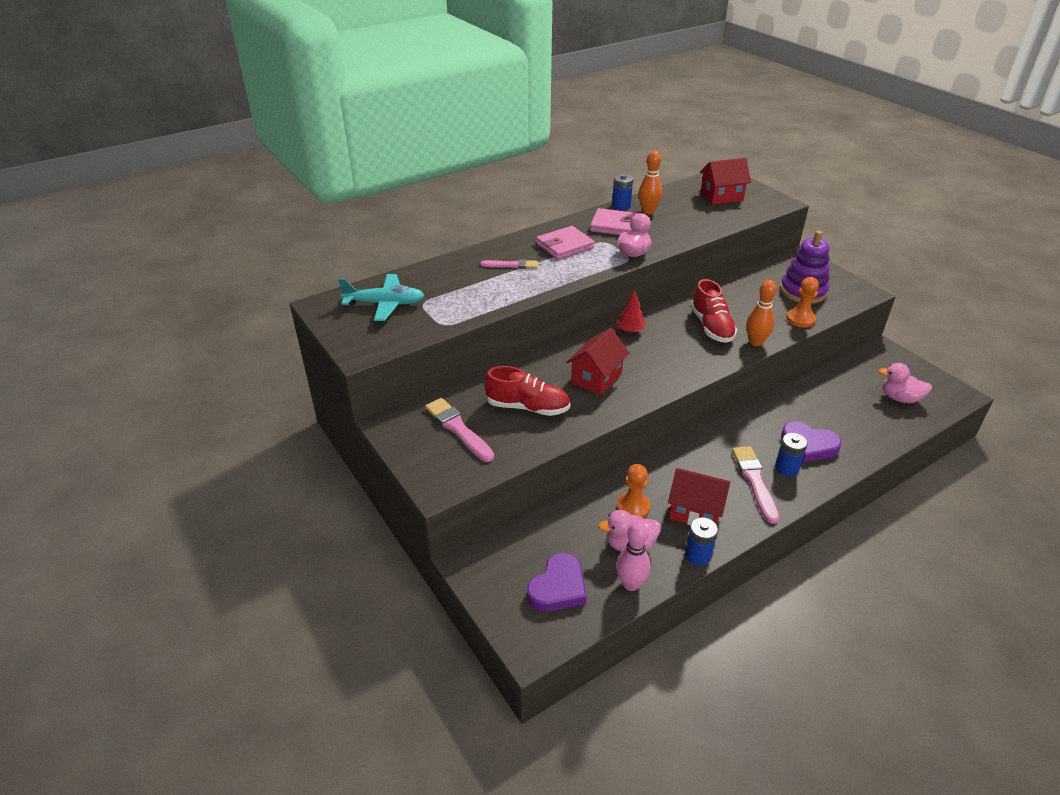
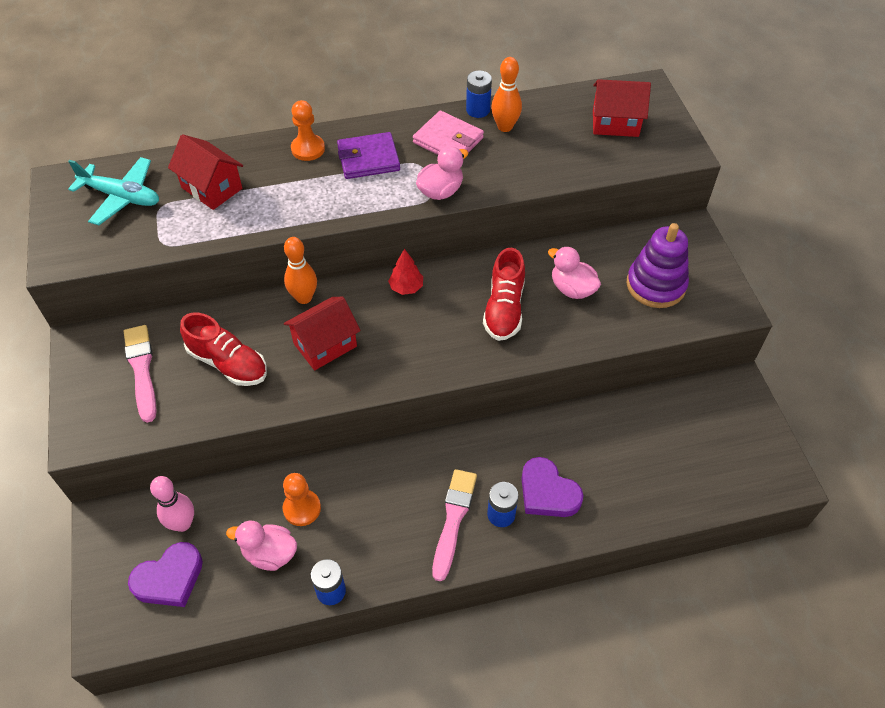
camera: 20 degrees right, 15 degrees up
pink brush [480,259,538,269] -> none
pink wallet [536,226,595,260] -> purple wallet [337,132,400,179]
pink bowling pin [616,521,651,591] -> pink bowling pin moved to [150,476,194,532]
red house [668,468,730,525] -> red house moved to [168,134,243,210]
orange bowling pin [746,280,777,346] -> orange bowling pin moved to [284,237,317,304]
orange pawn [787,277,819,327] -> orange pawn moved to [291,100,325,161]
pink duck [878,363,932,403] -> pink duck moved to [548,246,601,299]

